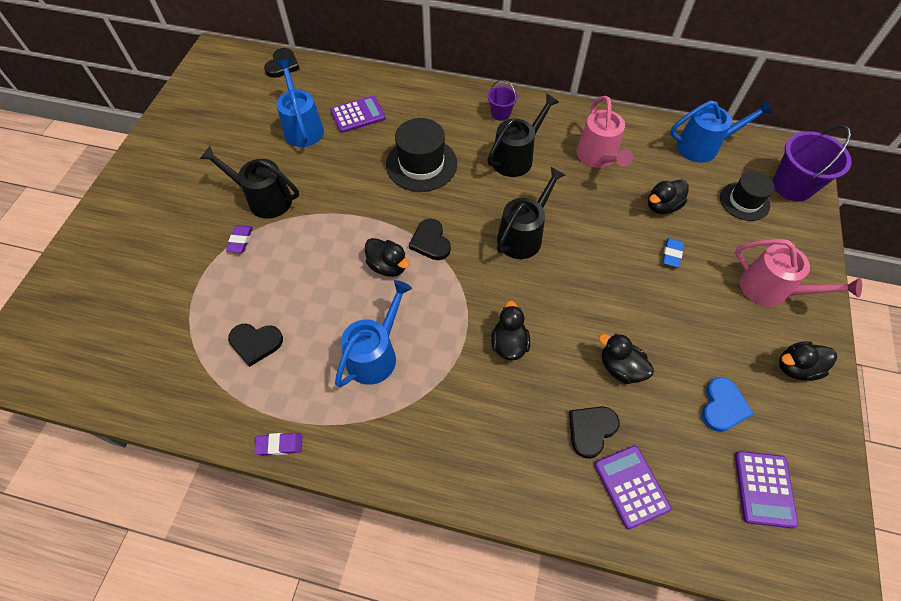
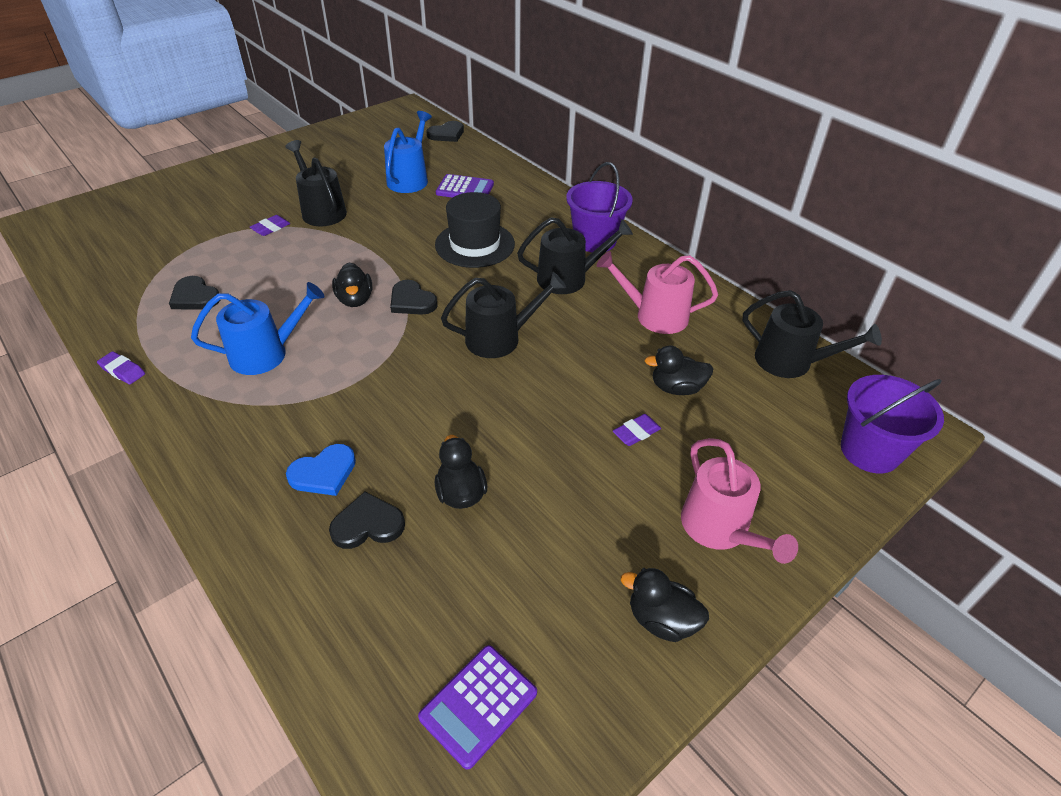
camera: 35 degrees right, 15 degrees down
black heart [409,219,451,260] -> black heart turned 60 degrees counterclockwise [390,280,438,315]
purple bucket [488,80,517,121] -> purple bucket [566,162,633,252], size x1.87
black duck [491,301,530,360] -> none
pink watering can [577,96,633,168] -> pink watering can turned 75 degrees clockwise [597,251,718,334]
purple calculator [594,445,671,529] -> none
blue eraser [662,238,684,268] -> purple eraser [613,414,661,446]
blue watering can [670,99,773,163] -> black watering can [742,290,882,378]
blue heart [702,377,754,432] -> blue heart moved to [286,444,356,496]
black hat [720,171,774,221] -> none

